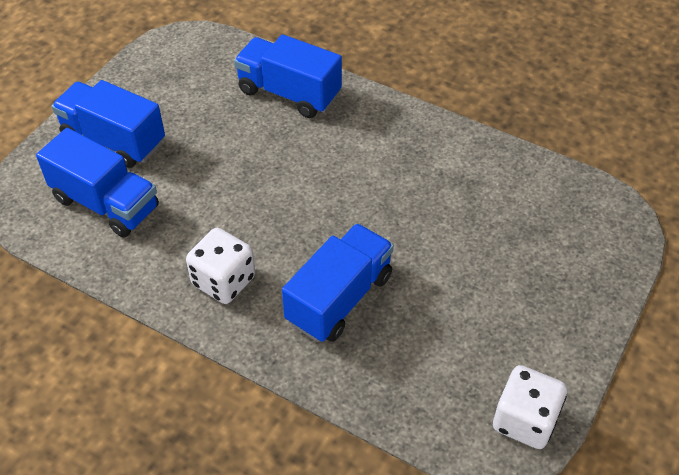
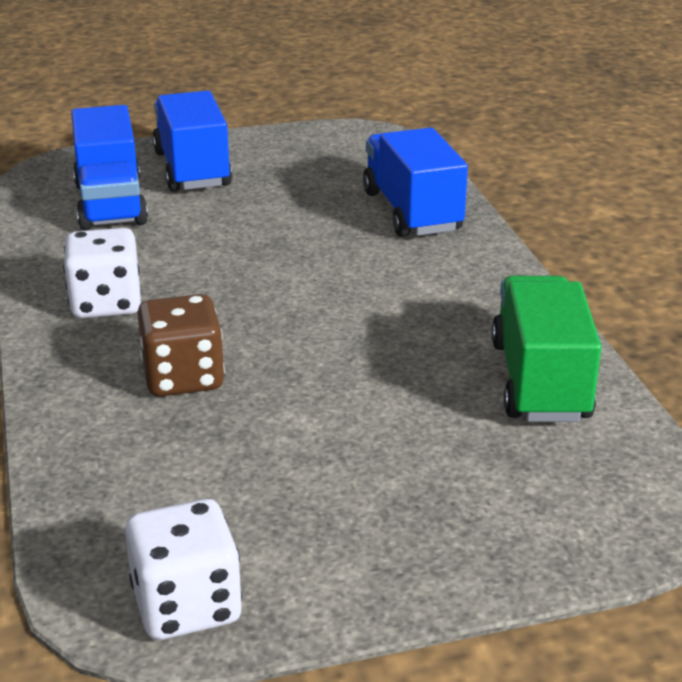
camera: 45 degrees right, 20 degrees down
blue truck [282,223,394,342] -> brown dice [137,294,225,397]
none -> green truck [491,276,602,422]

